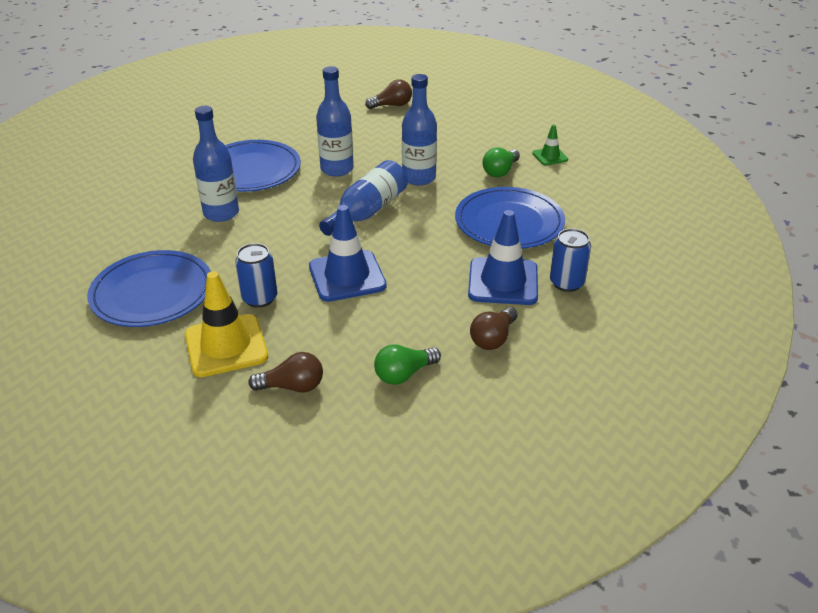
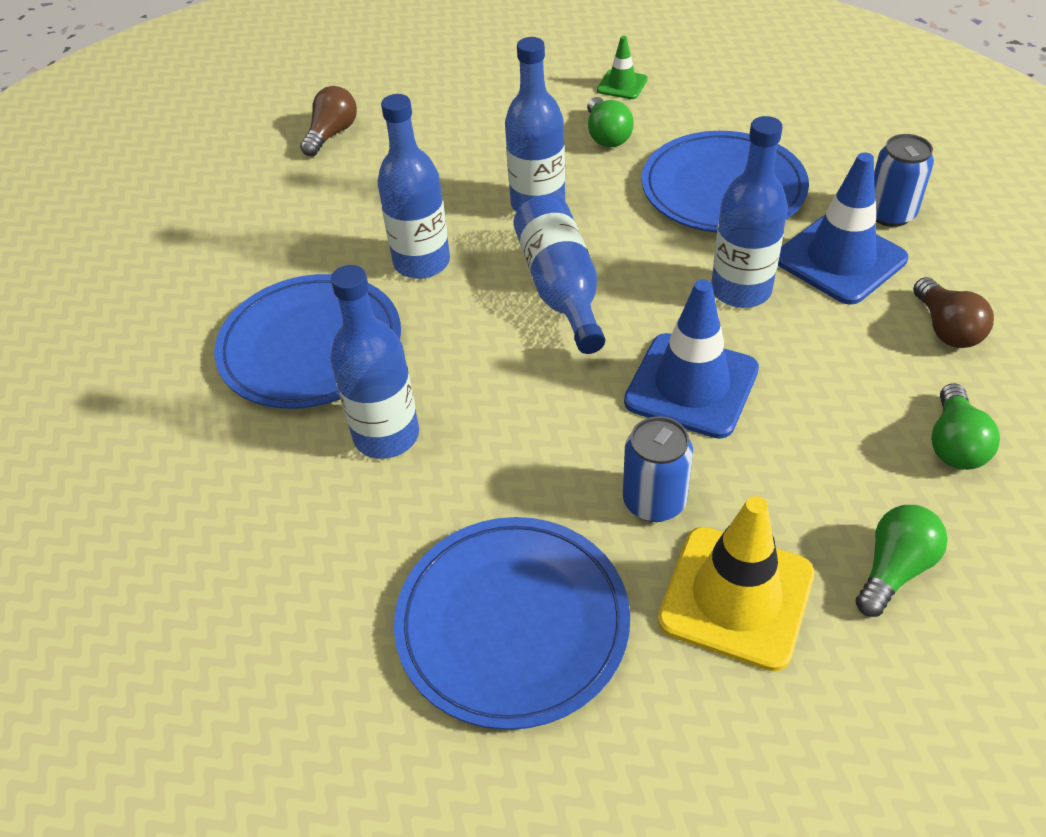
camera: 45 degrees left, 10 degrees up
brown light bulb [248,352,323,392] -> green light bulb [855,505,948,617]
none -> blue bottle [711,116,788,308]

